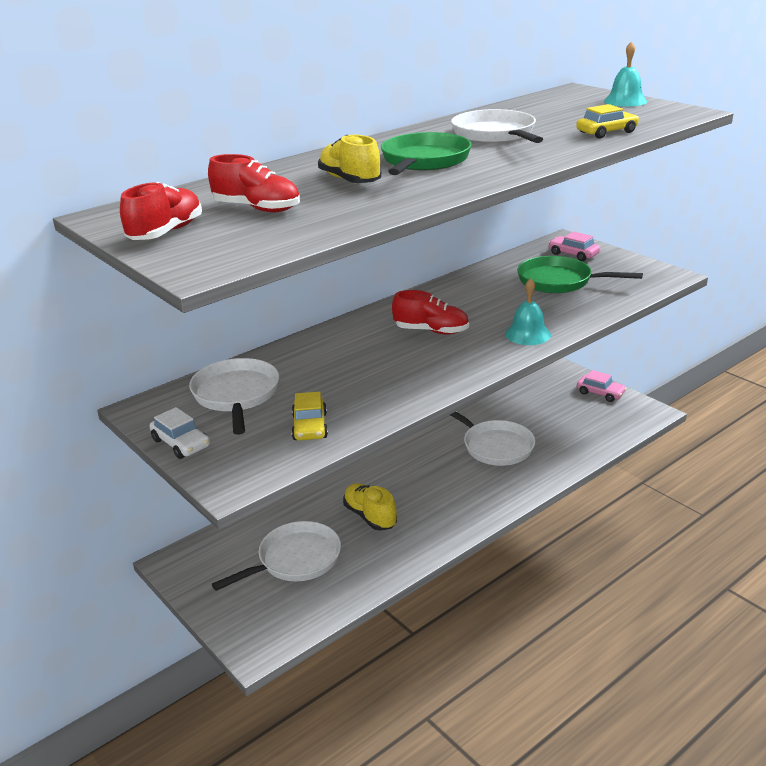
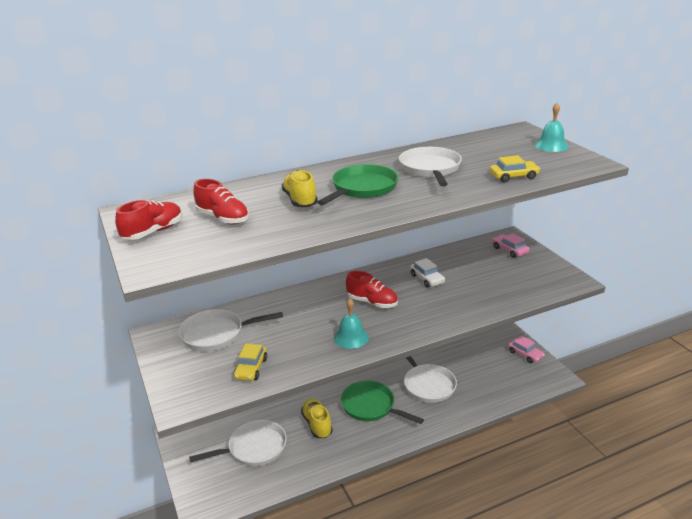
camera: 15 degrees right, 0 degrees up
white car [149,407,210,459] -> white car moved to [410,258,445,288]
white pan [189,358,279,435] -> white pan turned 105 degrees counterclockwise [179,309,283,351]
turquoise bell [505,278,551,345] -> turquoise bell moved to [334,298,369,349]
green pan [517,256,643,293] -> green pan moved to [341,381,424,424]

